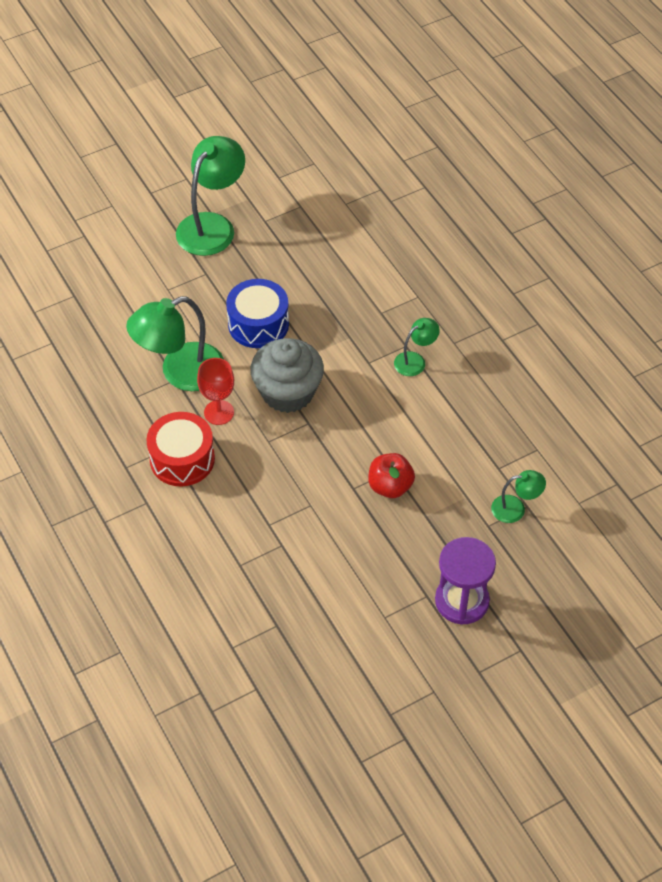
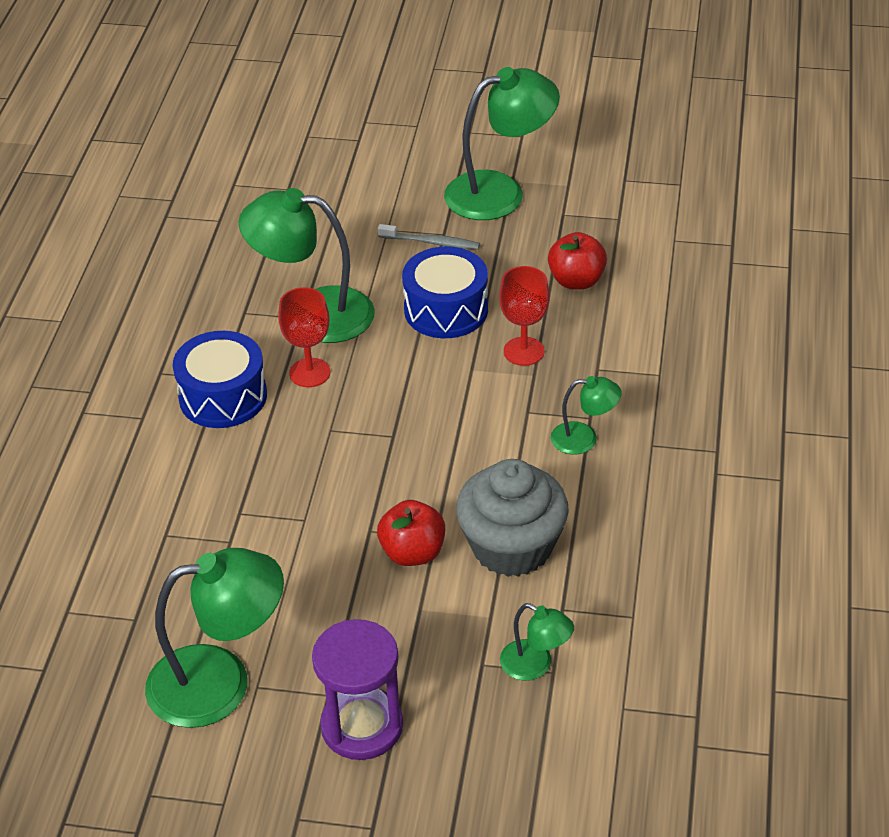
camera: 40 degrees right, 10 degrees down
red drum [146,412,215,487] -> blue drum [173,331,267,428]
grey cupcake [250,338,324,413] -> grey cupcake moved to [456,459,569,577]
none -> green lamp [145,548,284,728]
none -> grey toothbrush [378,224,480,249]
none -> red goblet [499,266,550,366]
none -> red apple [548,232,607,290]

